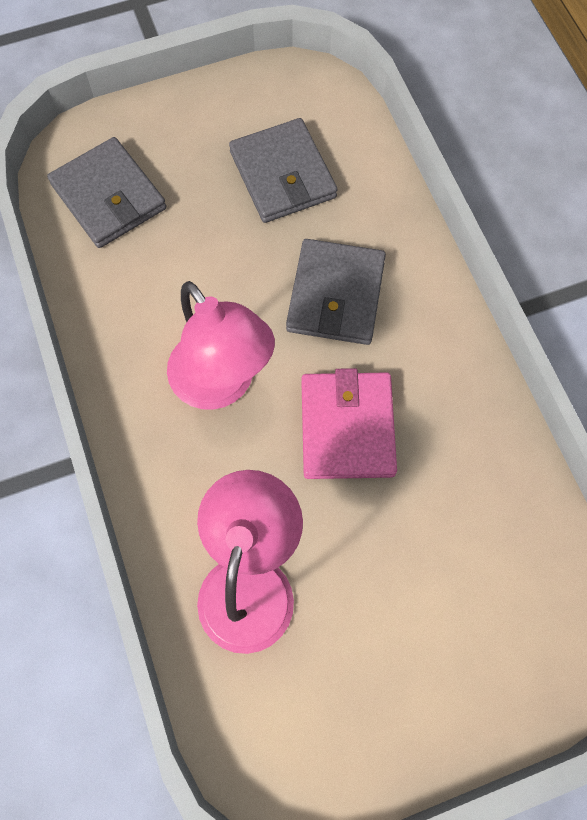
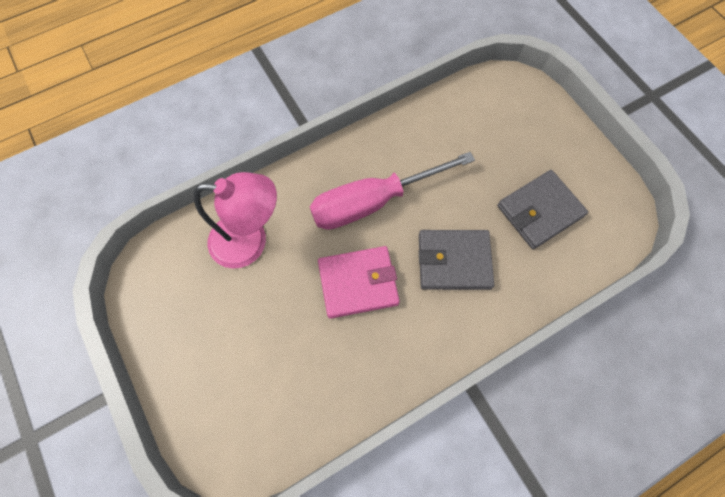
camera: 80 degrees right, 0 degrees up
grey wallet [47,137,166,248] -> none
pink lamp [167,281,275,410] -> pink screwdriver [310,152,475,230]

